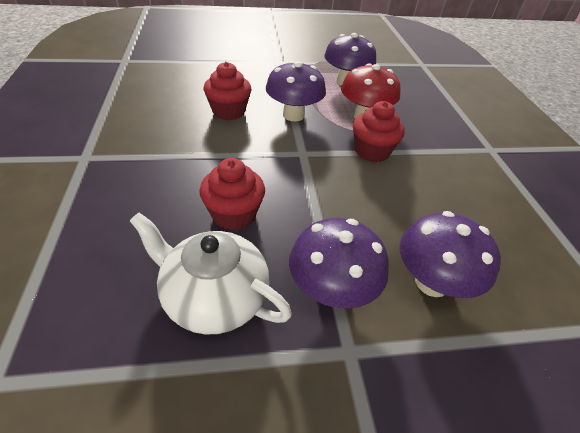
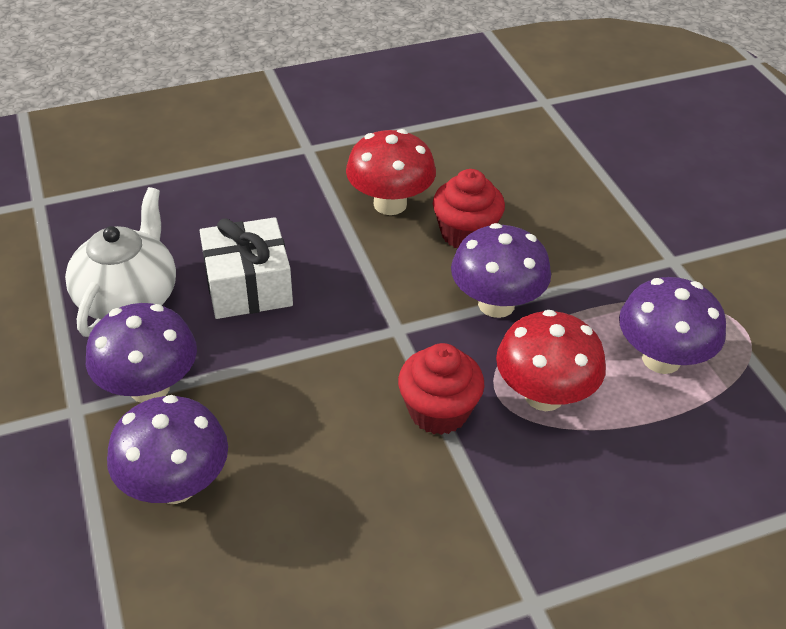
camera: 80 degrees right, 0 degrees up
red cupcake [199,158,265,230] -> white gift [200,217,293,319]
none -> red mushroom [346,129,436,215]

